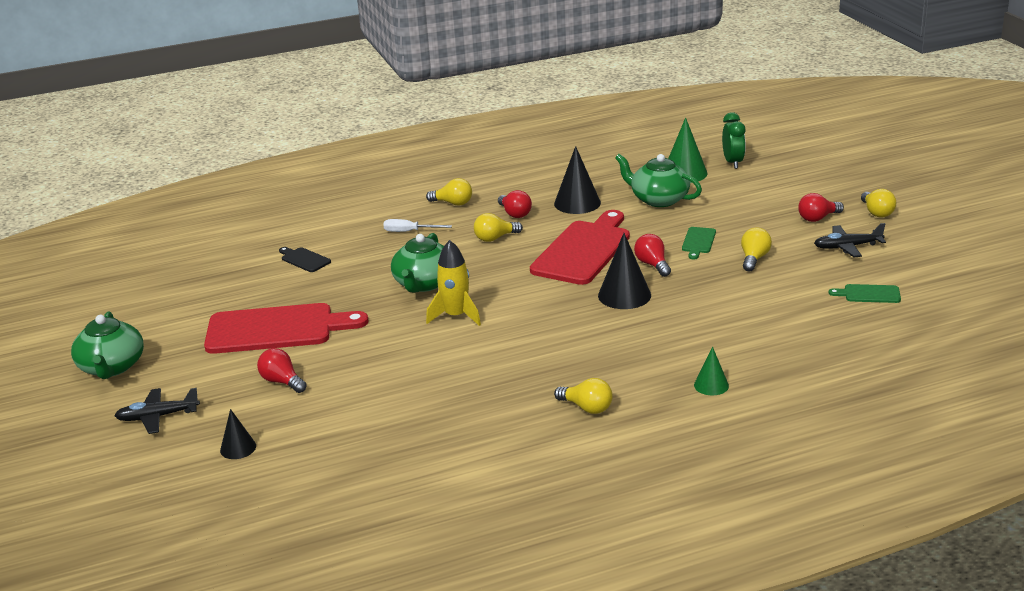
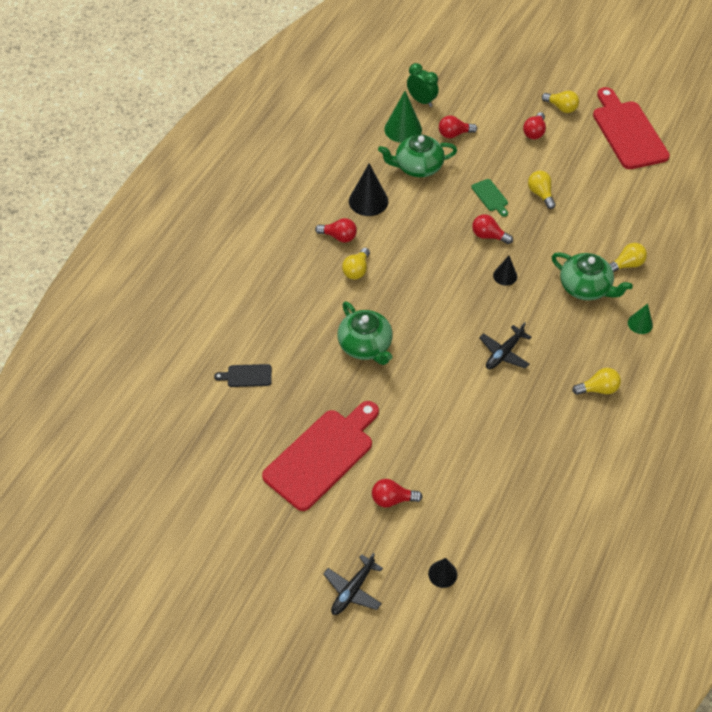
camera: 45 degrees left, 25 degrees up
green teapot [71,312,144,379] -> green teapot moved to [552,252,633,300]
white screwdriver [383,219,452,232] -> none
yellow light bulb [426,178,472,206] -> yellow light bulb moved to [610,243,647,272]
yellow rocket [426,240,481,326] -> none
red cutting board [530,210,630,285] -> red cutting board moved to [593,87,670,169]
black cone [598,233,651,309] -> black cone [493,256,517,286], size x0.58
black plane [814,223,886,257] -> black plane moved to [479,322,531,369]
green cutting board [829,284,901,303] -> none
none -> red light bulb [439,116,477,138]

